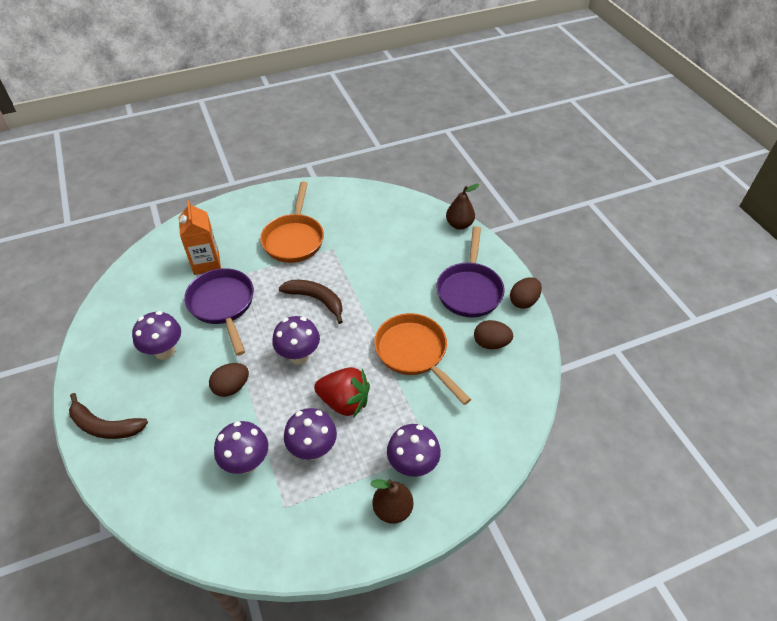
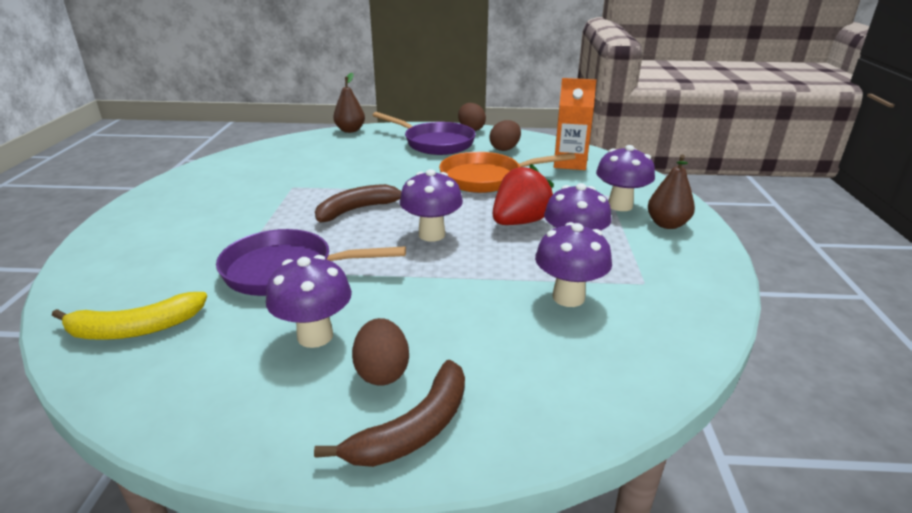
camera: 65 degrees left, 20 degrees down
orange carton [179,200,221,275] -> orange carton moved to [554,78,596,170]
brown egg [209,363,249,397] -> brown egg moved to [352,318,409,386]
orange pan [260,181,324,263] -> none
none -> yellow banana [52,292,207,340]

